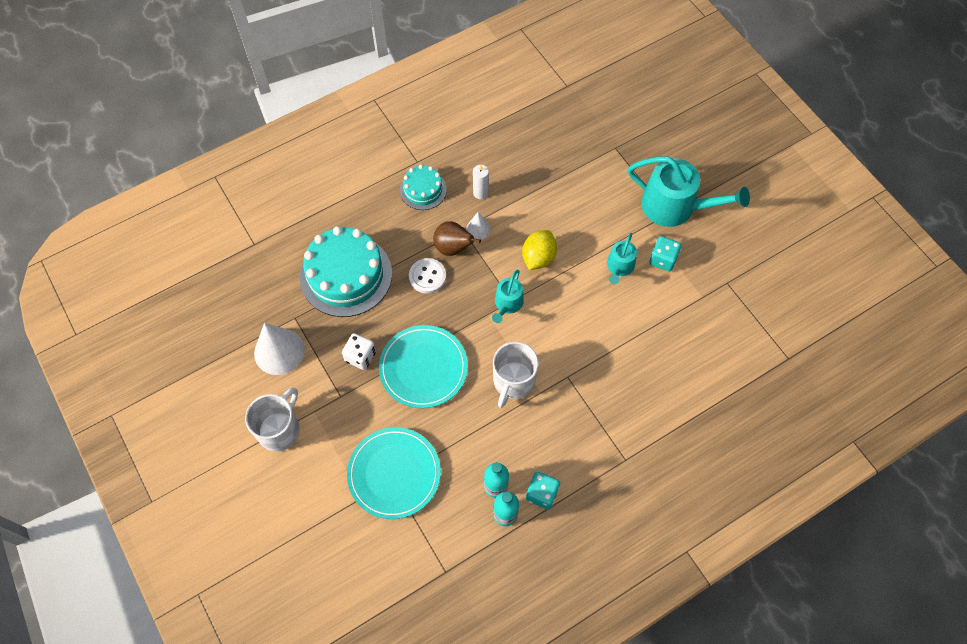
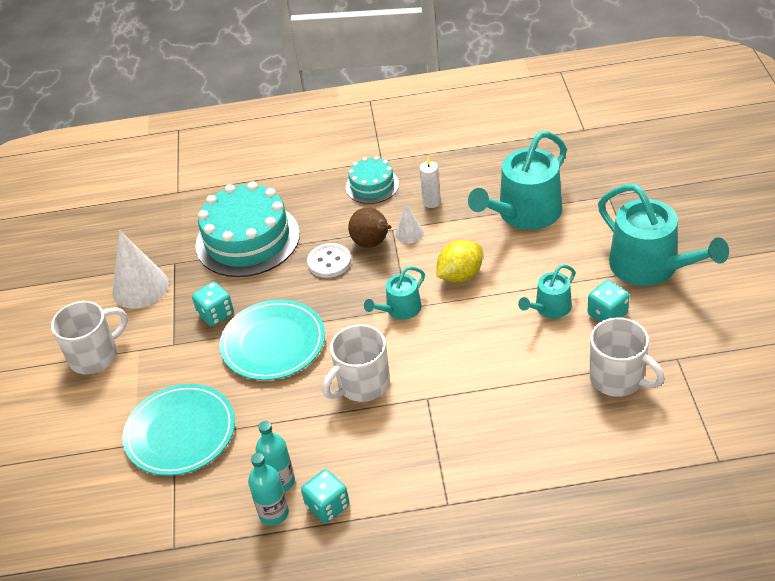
camera: 30 degrees right, 20 degrees down
white dice [342,333,376,370] -> turquoise dice [192,282,234,327]
none -> turquoise watering can [468,131,567,230]
none -> white mug [590,317,665,397]

